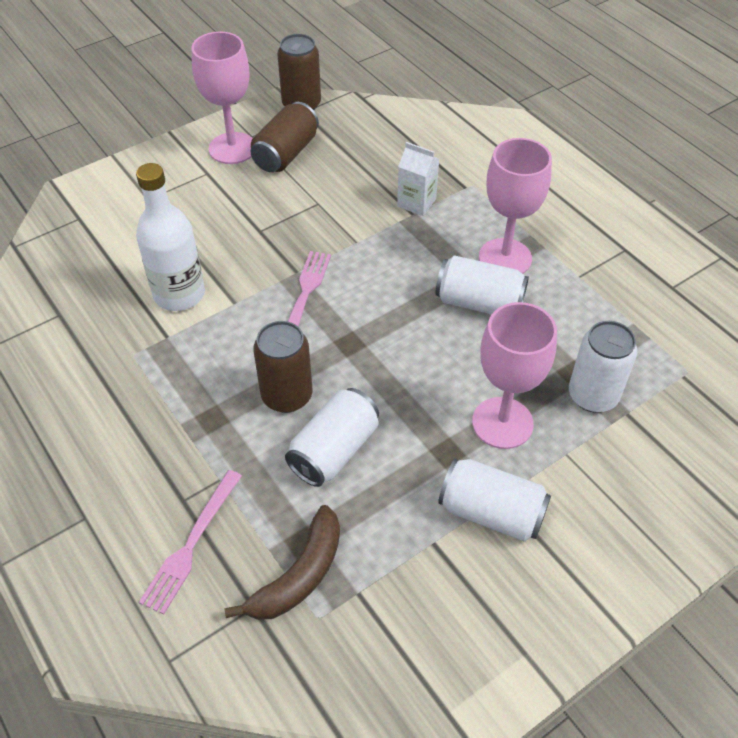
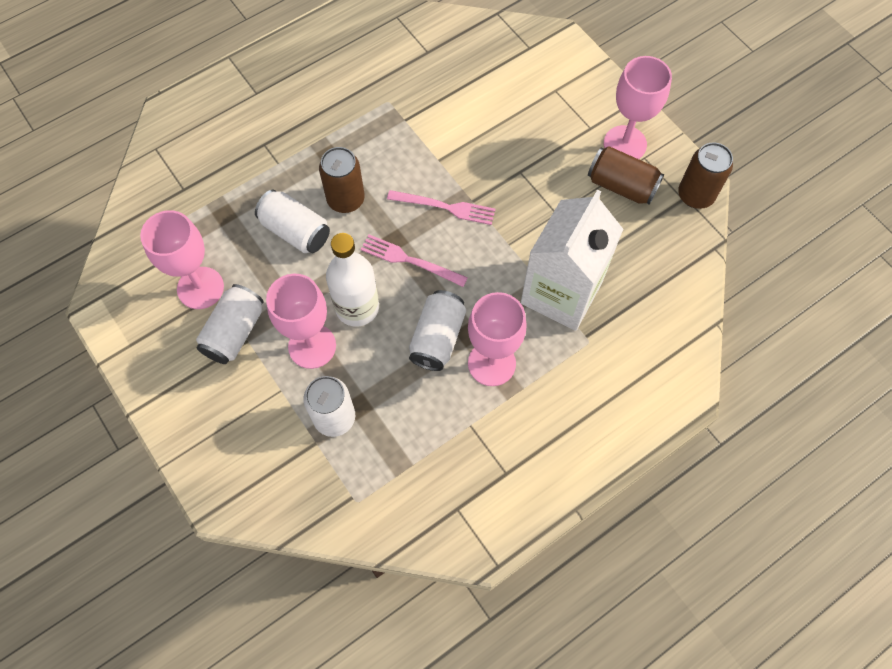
camera: 90 degrees right, 15 degrees up
white bottle [136,163,205,311] -> white bottle moved to [326,233,379,327]
pink fork [139,470,242,614] -> pink fork moved to [361,235,468,287]
brown banana [224,505,340,620] -> none
white carton [397,142,439,216] -> white carton [521,190,623,331], size x2.28
none -> pink goblet [140,210,224,309]

